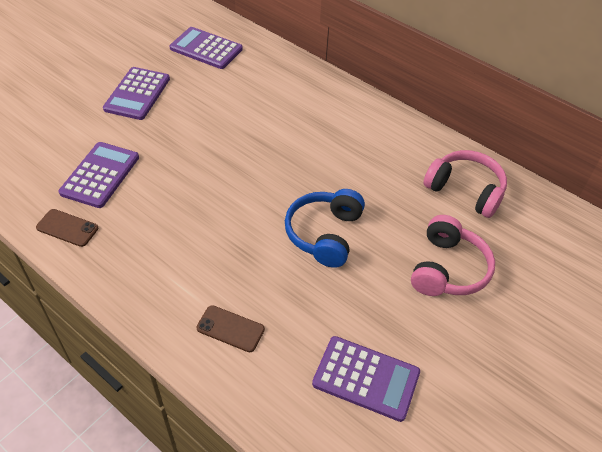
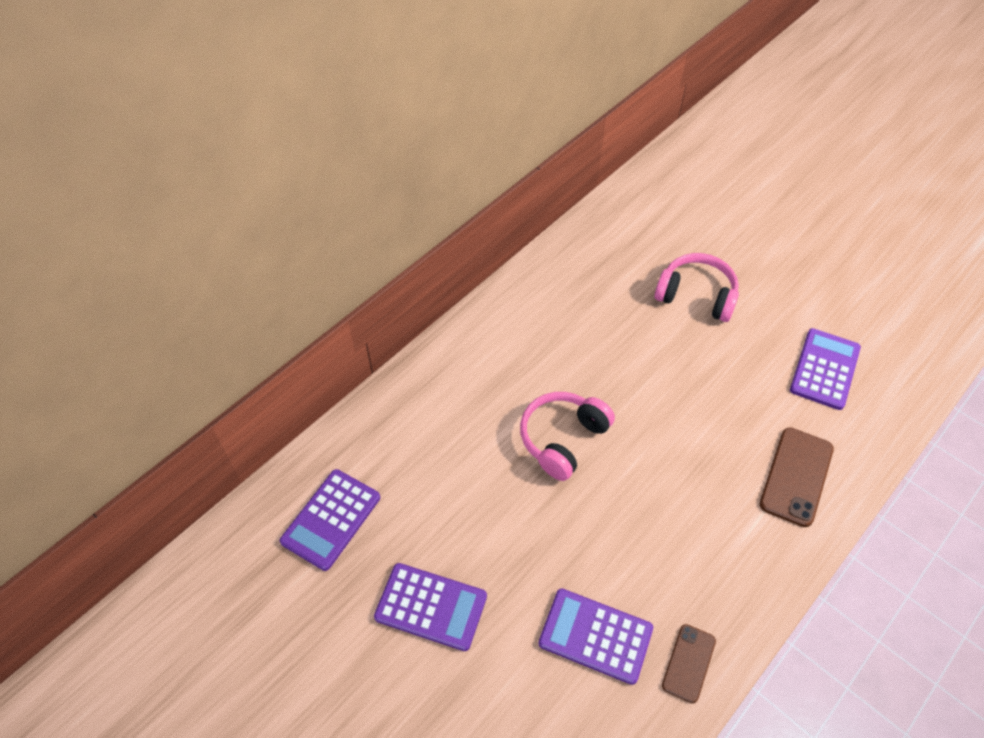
camera: 85 degrees left, 5 degrees up
brown phone [196,305,265,352] -> brown phone [760,427,834,527], size x1.61
blue headphones [285,189,365,268] -> none
pink headphones [423,150,507,218] -> pink headphones moved to [520,392,615,481]

